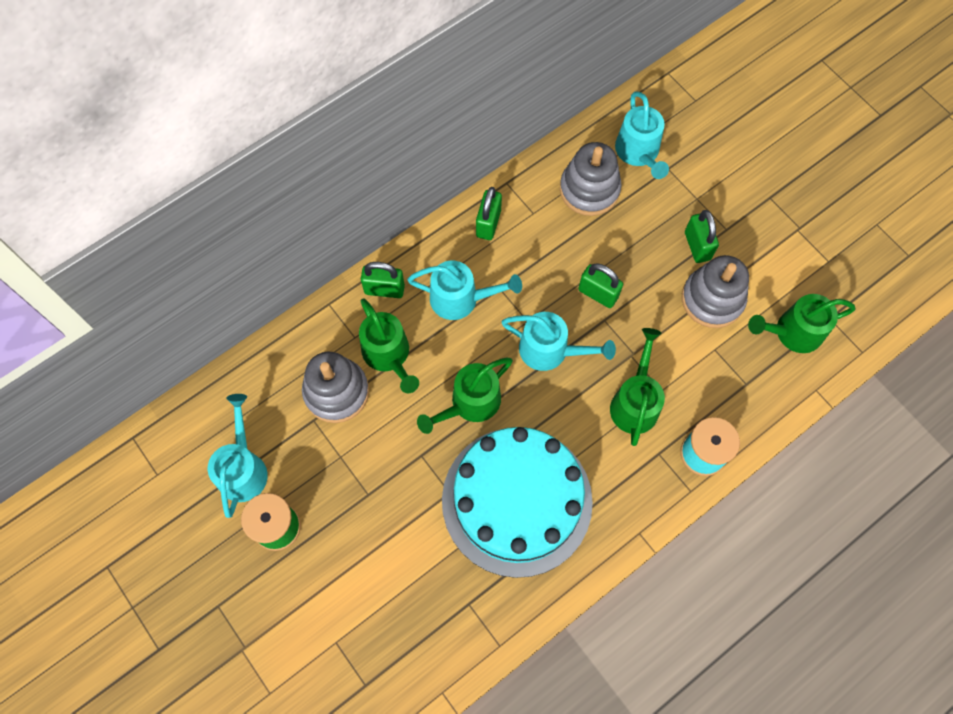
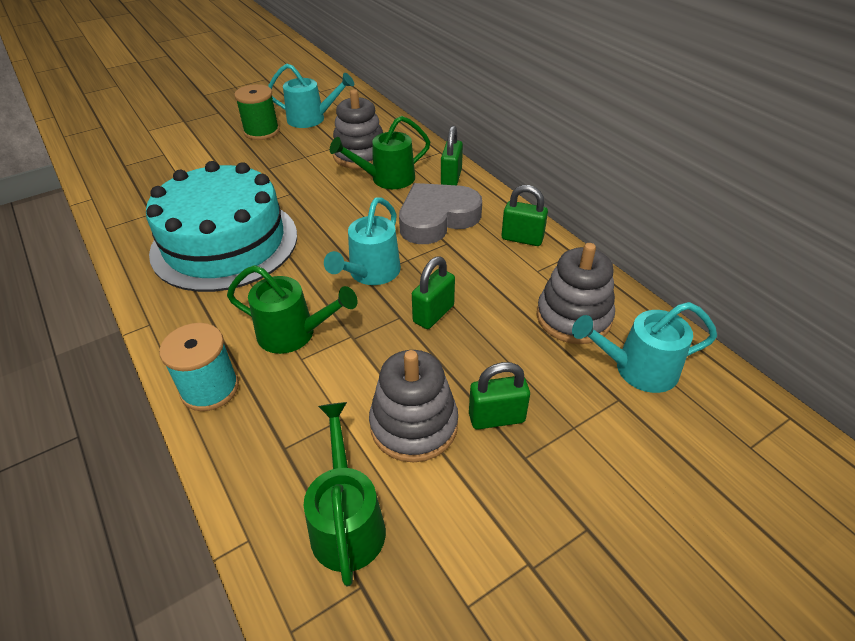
camera: 95 degrees right, 25 degrees down
turquoise watering can [407,261,522,320] -> grey heart [399,183,482,244]
green watering can [417,357,513,434] -> none

